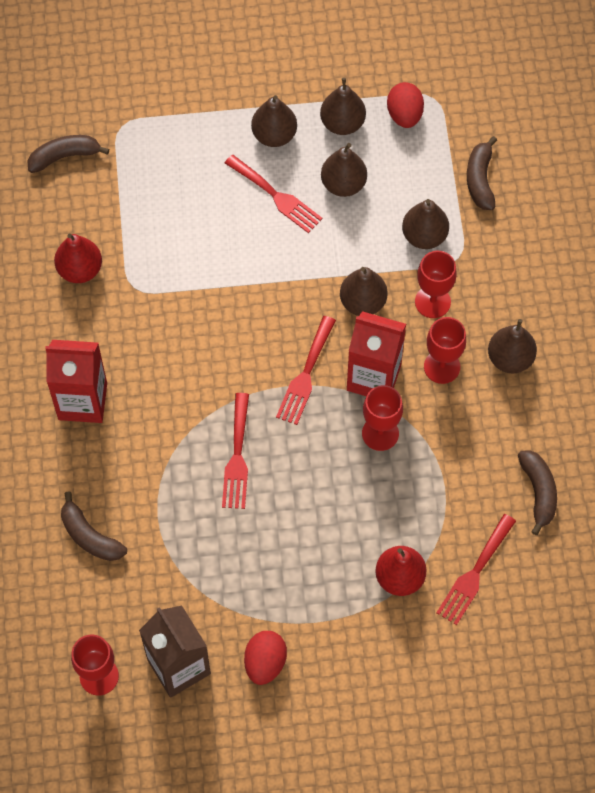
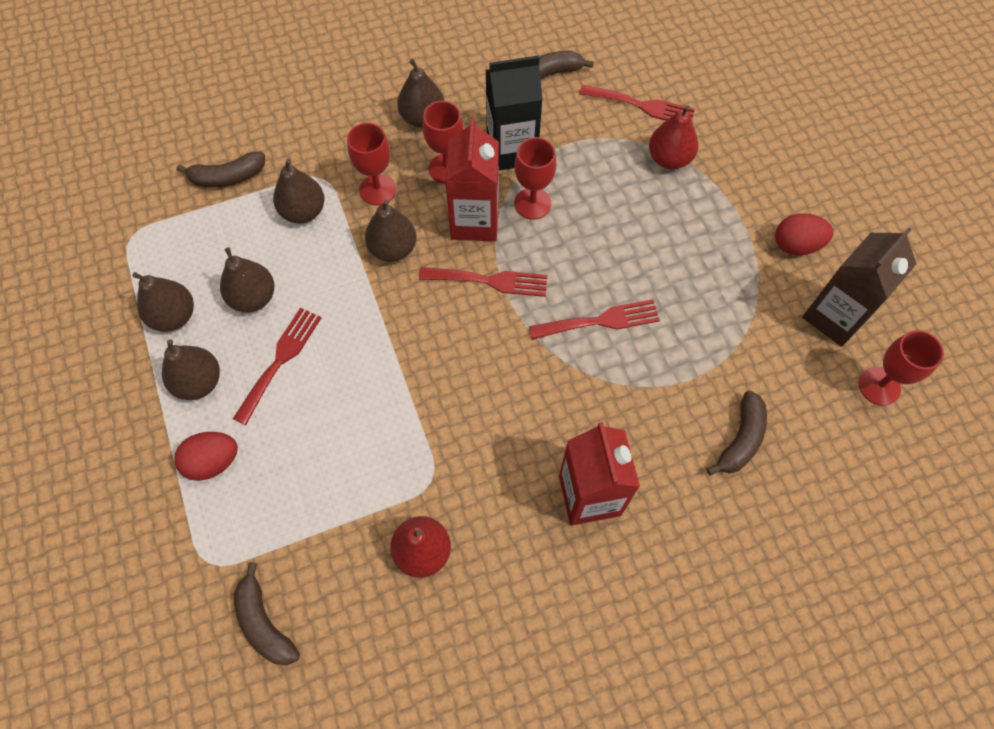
camera: 105 degrees left, 0 degrees up
red egg [387,82,424,128] -> red egg moved to [174,432,238,481]
none -> black carton [486,55,543,170]

